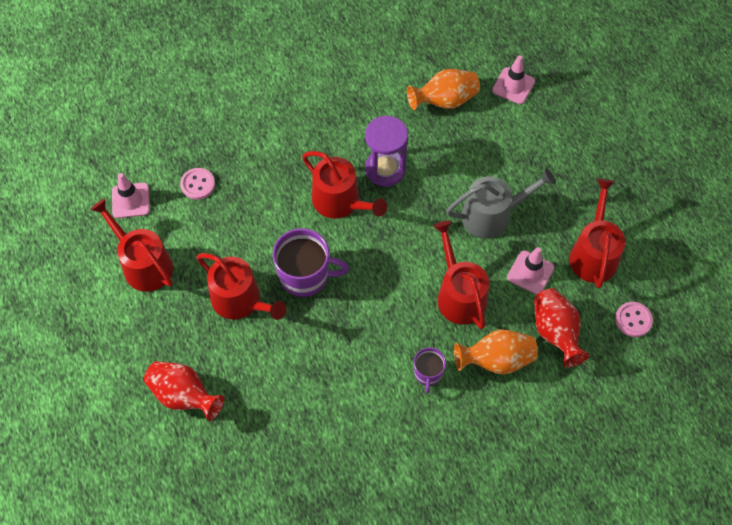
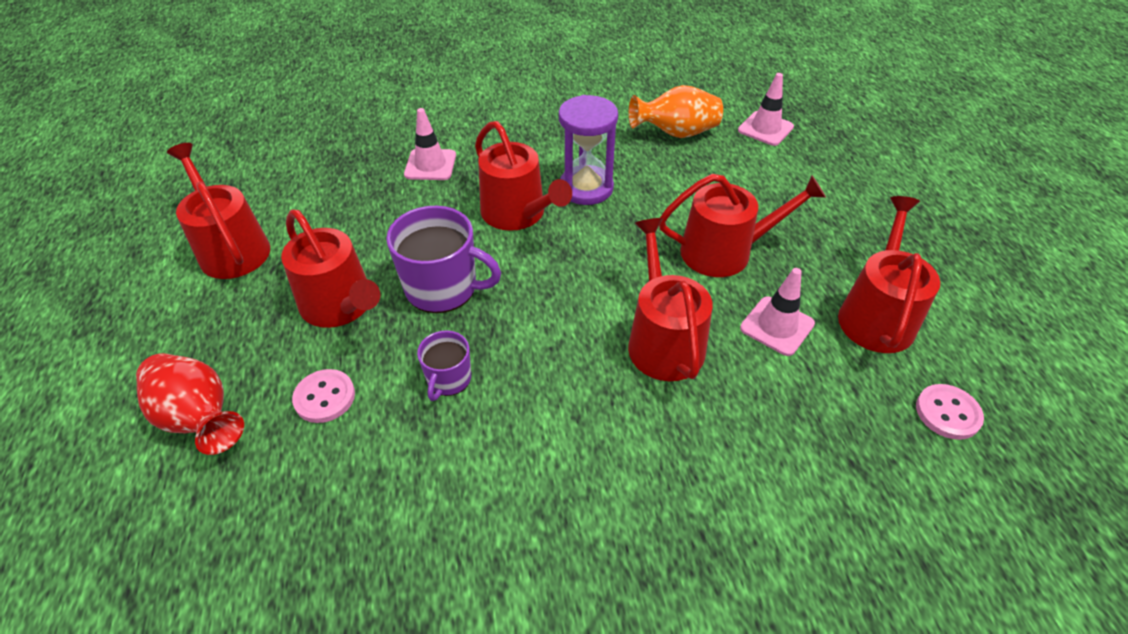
camera: 10 degrees right, 15 degrees down
pink traffic cone [112,173,150,218] -> pink traffic cone moved to [404,108,456,180]
pink button [180,168,215,200] -> pink button moved to [292,369,355,423]
purple mug [414,347,446,394] -> purple mug moved to [417,330,471,401]
grey watering can [446,168,556,239] -> red watering can [659,174,826,277]
orange vase [454,330,538,375] -> none
red vase [534,288,589,368] -> none

